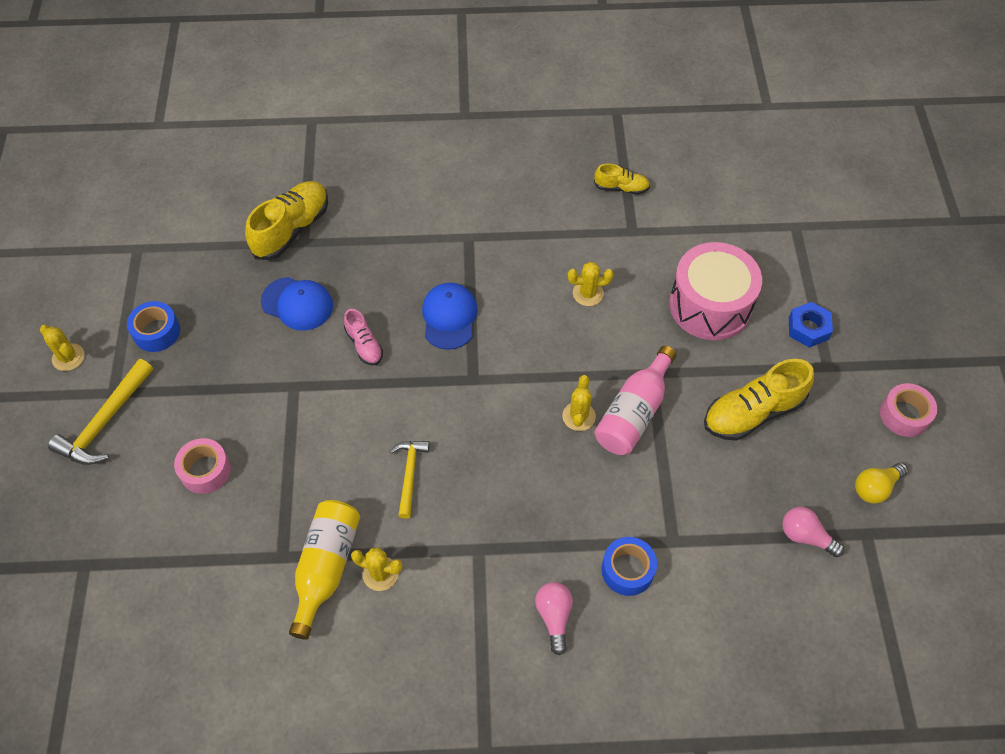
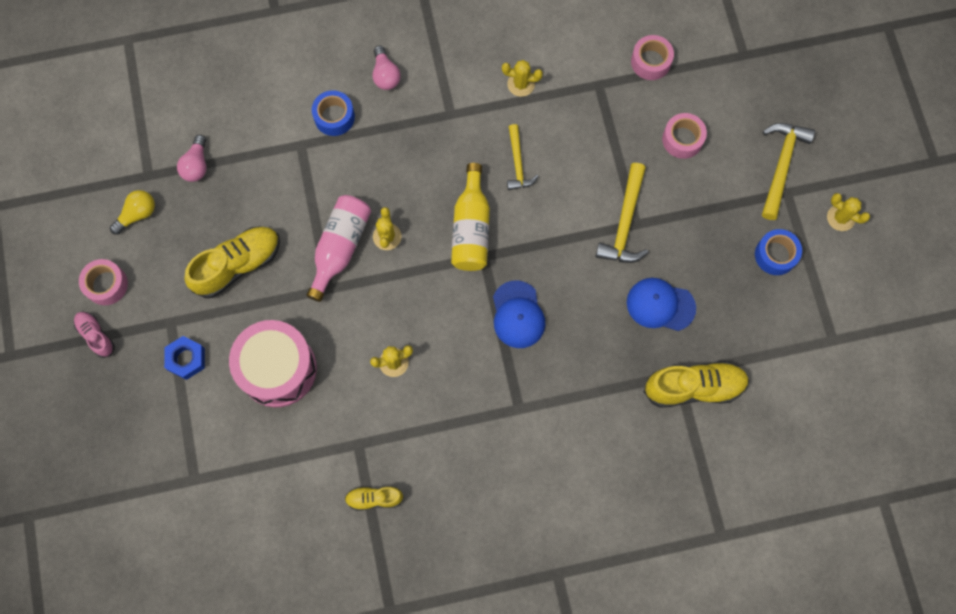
camera: 170 degrees right, 15 degrees up
yellow shoe [245,181,328,260] -> yellow shoe turned 120 degrees counterclockwise [644,361,749,408]
yellow bottle [289,500,360,640] -> yellow bottle moved to [451,163,490,271]
pink shoe [344,309,383,365] -> pink shoe moved to [74,312,115,358]
pink light bulb [782,507,844,557] -> pink light bulb turned 75 degrees clockwise [177,135,206,182]
none -> yellow hammer [596,163,648,263]
none -> pink tape [631,35,674,80]

